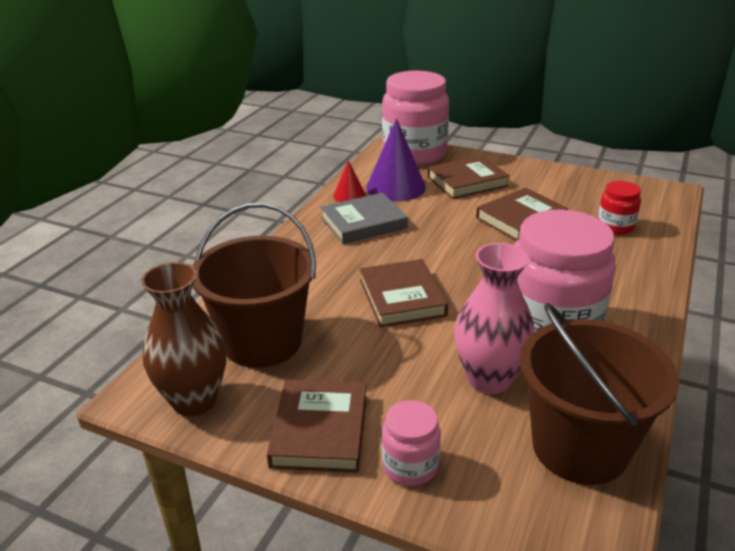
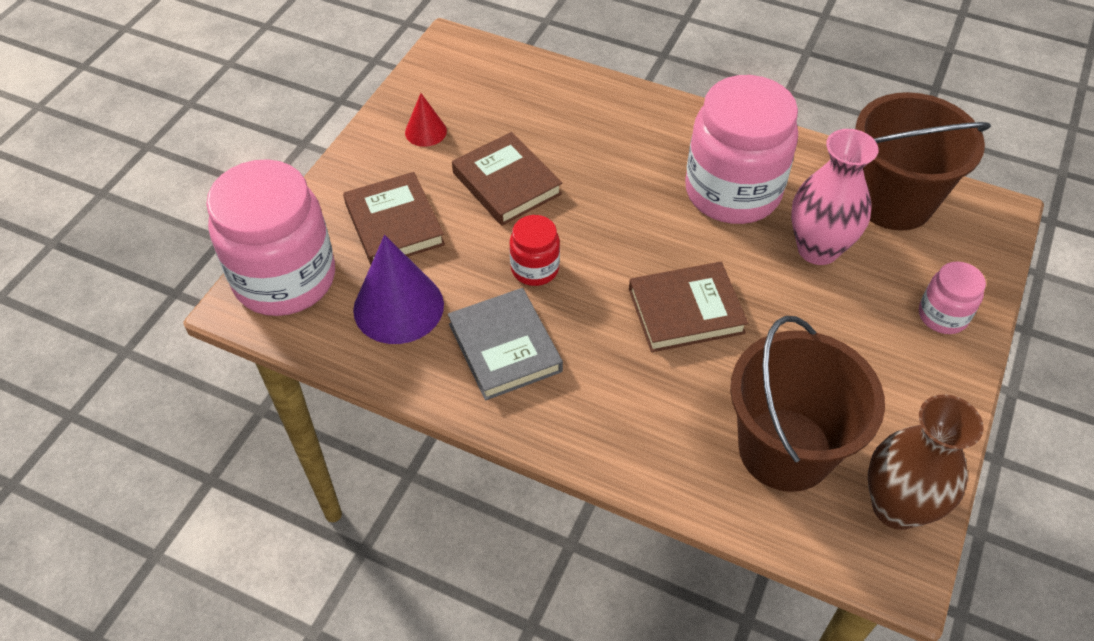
camera: 90 degrees left, 20 degrees up
brown book [267,379,367,473] -> none
red cone [333,160,366,202] -> red cone moved to [405,93,447,147]
red jar [598,181,641,235] -> red jar moved to [510,215,560,286]

